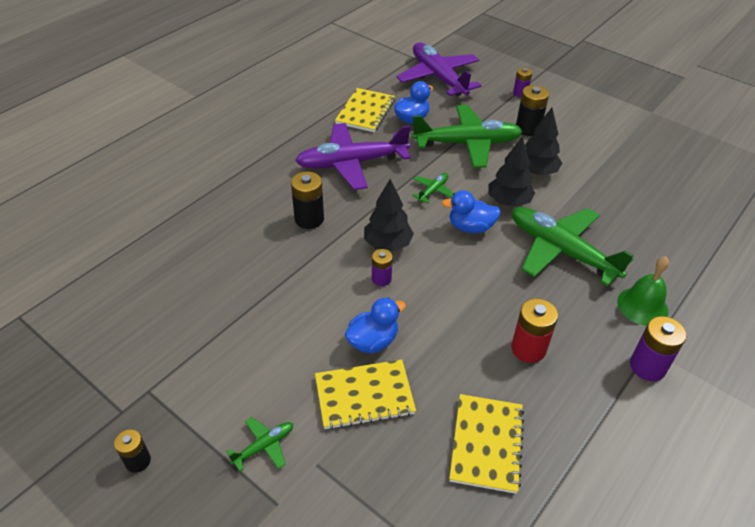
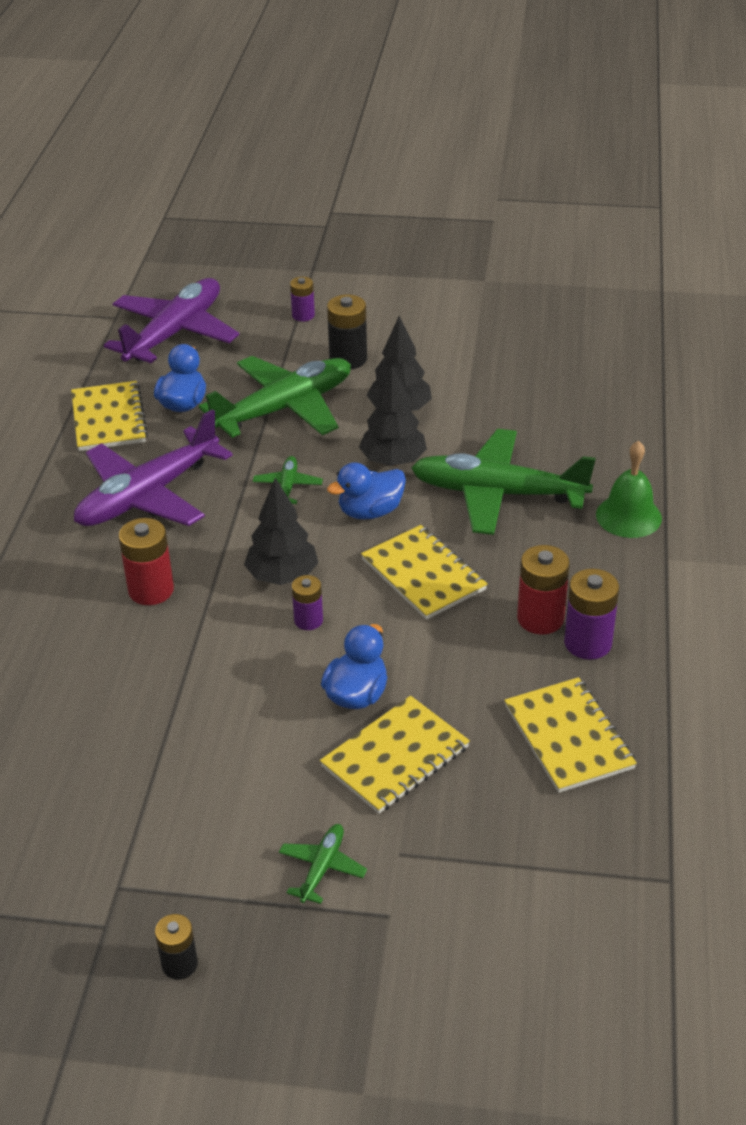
camera: 30 degrees left, 5 degrees down
black battery [291,172,324,229] -> red battery [119,518,174,605]
purple plane [397,43,482,96] -> purple plane turned 90 degrees clockwise [104,278,239,363]
purple battery [630,316,687,381] -> purple battery moved to [564,569,619,660]
none -> yellow notebook [361,525,488,620]

